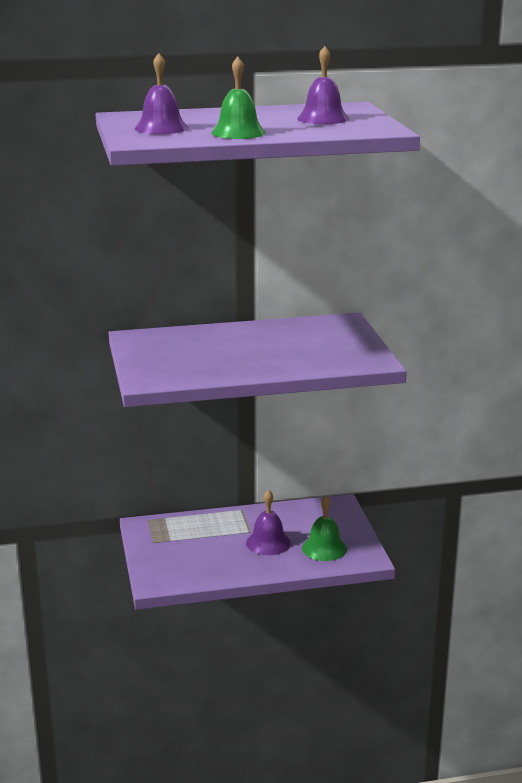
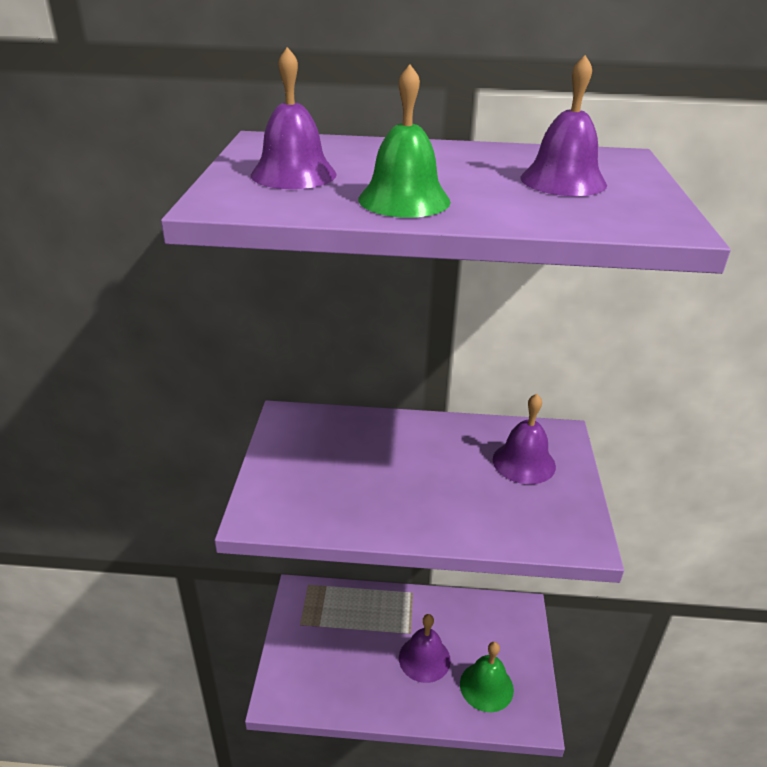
camera: 15 degrees right, 10 degrees up
none -> purple bell [493,394,556,484]

